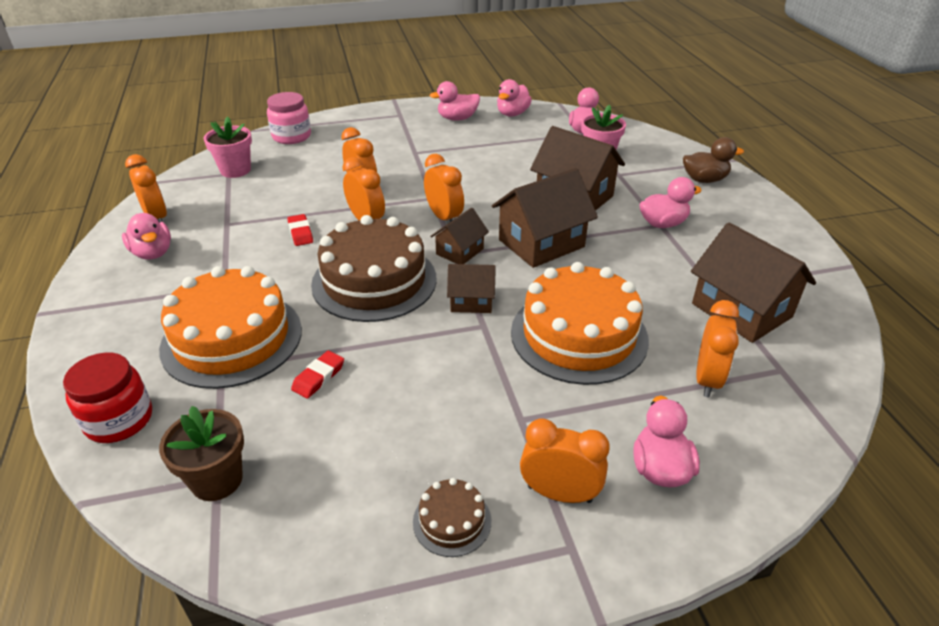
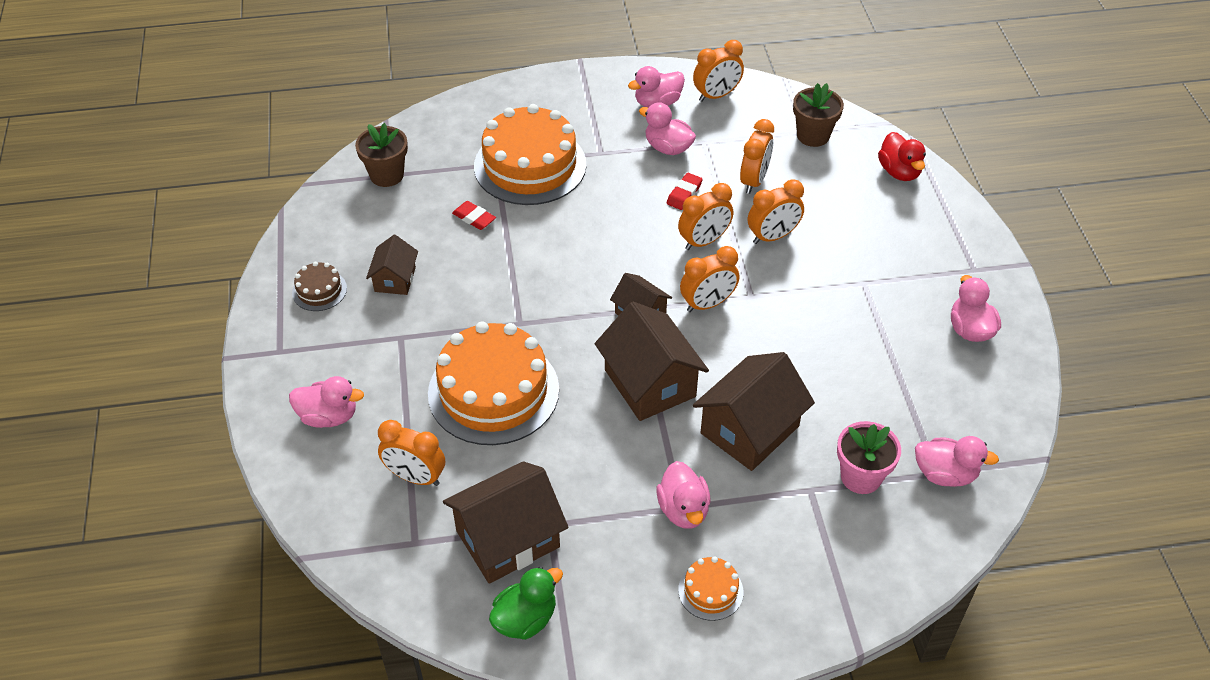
camera: 95 degrees right, 10 degrees up
red jar [63,353,152,443] -> none
pink flower pot [204,116,252,178] -> brown flower pot [793,83,844,147]
pink jar [267,92,311,144] -> red duck [878,132,926,181]
red eraser [287,214,313,246] -> red eraser turned 45 degrees counterclockwise [667,173,702,210]
brown cake [311,215,437,322] -> none
brown house [447,264,496,313] -> brown house moved to [366,235,418,295]
pink duck [497,79,532,117] -> pink duck moved to [639,102,696,155]
orange clock [520,418,610,503] -> orange clock moved to [740,119,774,194]
brown duck [683,137,744,183] -> none
none -> green duck [489,567,563,640]
none -> orange cake [678,556,743,621]

